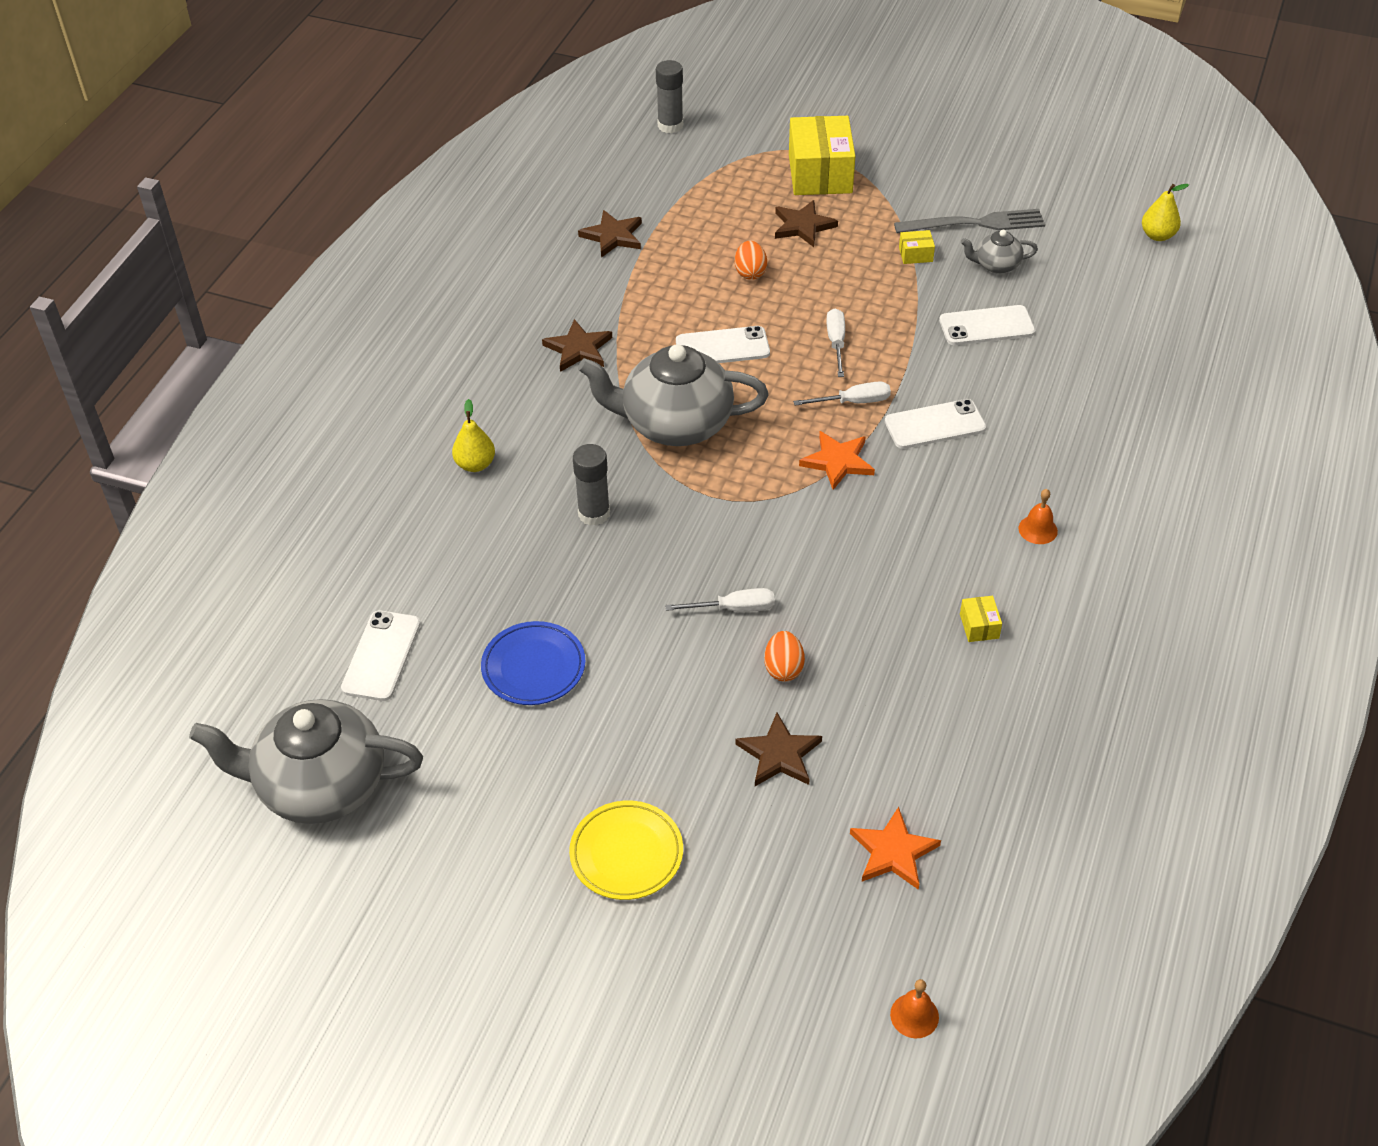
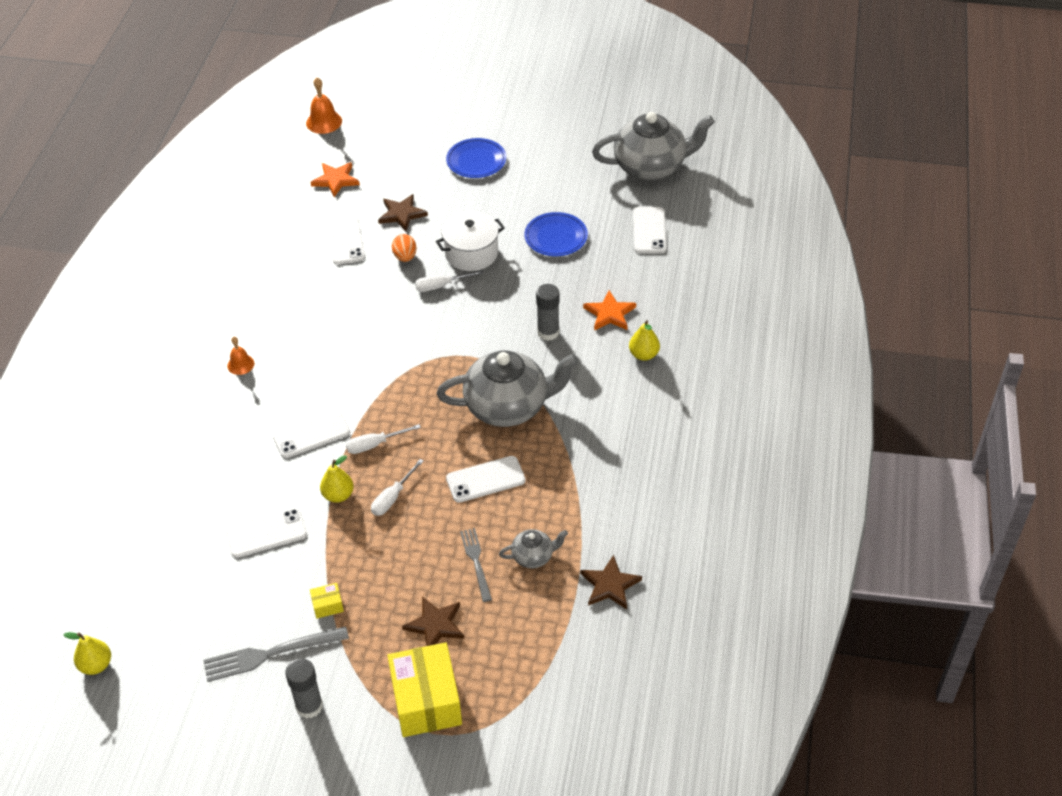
camera: 170 degrees right, 0 degrees up
brown star [542,319,612,372] -> none
yellow plate [569,801,683,900] -> blue plate [446,138,506,178]
grey glue stick [656,60,683,134] -> grey glue stick moved to [285,658,323,719]
orange egg [735,241,767,280] -> grey fork [460,528,492,602]
orange star [799,431,875,490] -> orange star moved to [583,290,636,331]
white screwdriver [826,308,845,377] -> white screwdriver turned 45 degrees clockwise [371,459,424,516]
orange bell [890,979,939,1038] -> orange bell [306,77,342,134], size x1.55
yellow box [960,596,1002,642] -> none
grey teapot [961,230,1038,274] -> grey teapot moved to [499,529,568,568]
none -> yellow pear [320,455,354,503]
none -> white phone [327,216,365,265]
none -> white pot [436,211,505,271]

